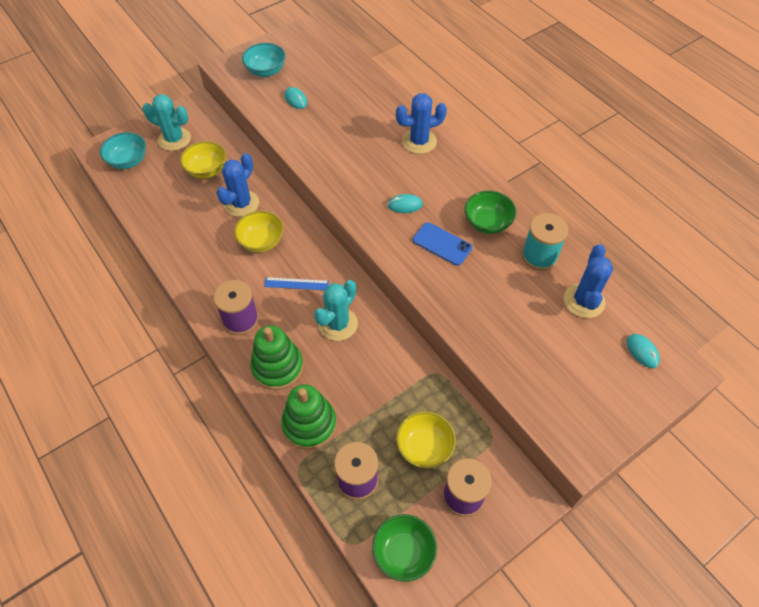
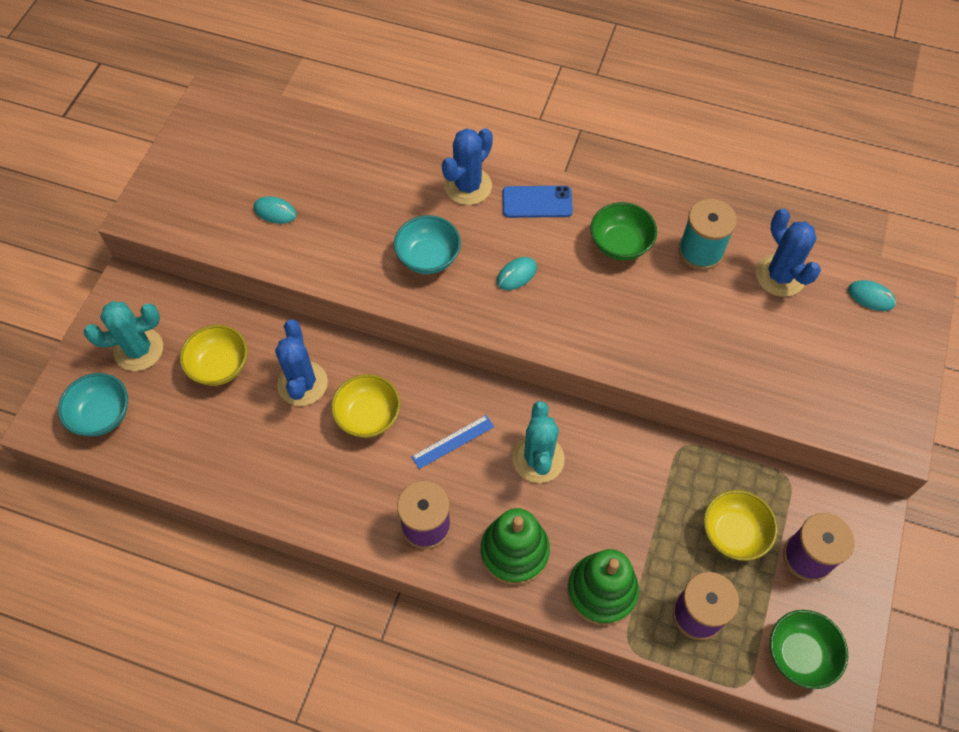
camera: 35 degrees left, 5 degrees up
turquoise bowl [242,43,286,77] -> turquoise bowl moved to [394,215,461,274]
blue phone [413,222,472,266] -> blue phone moved to [503,186,573,218]

